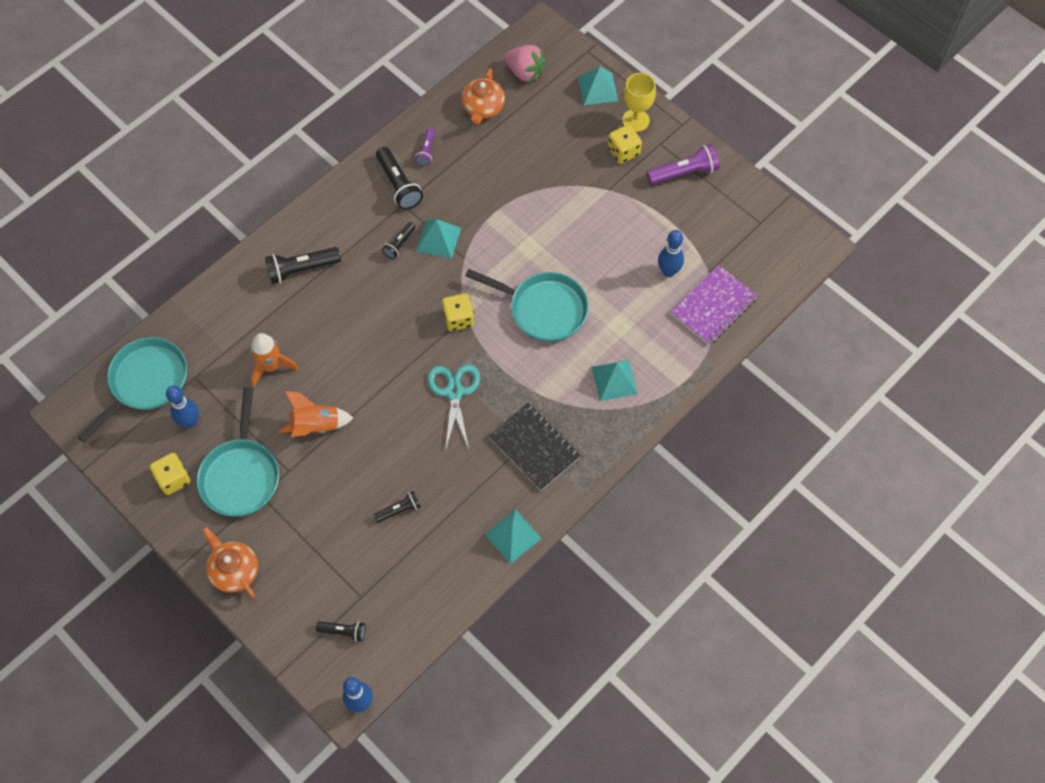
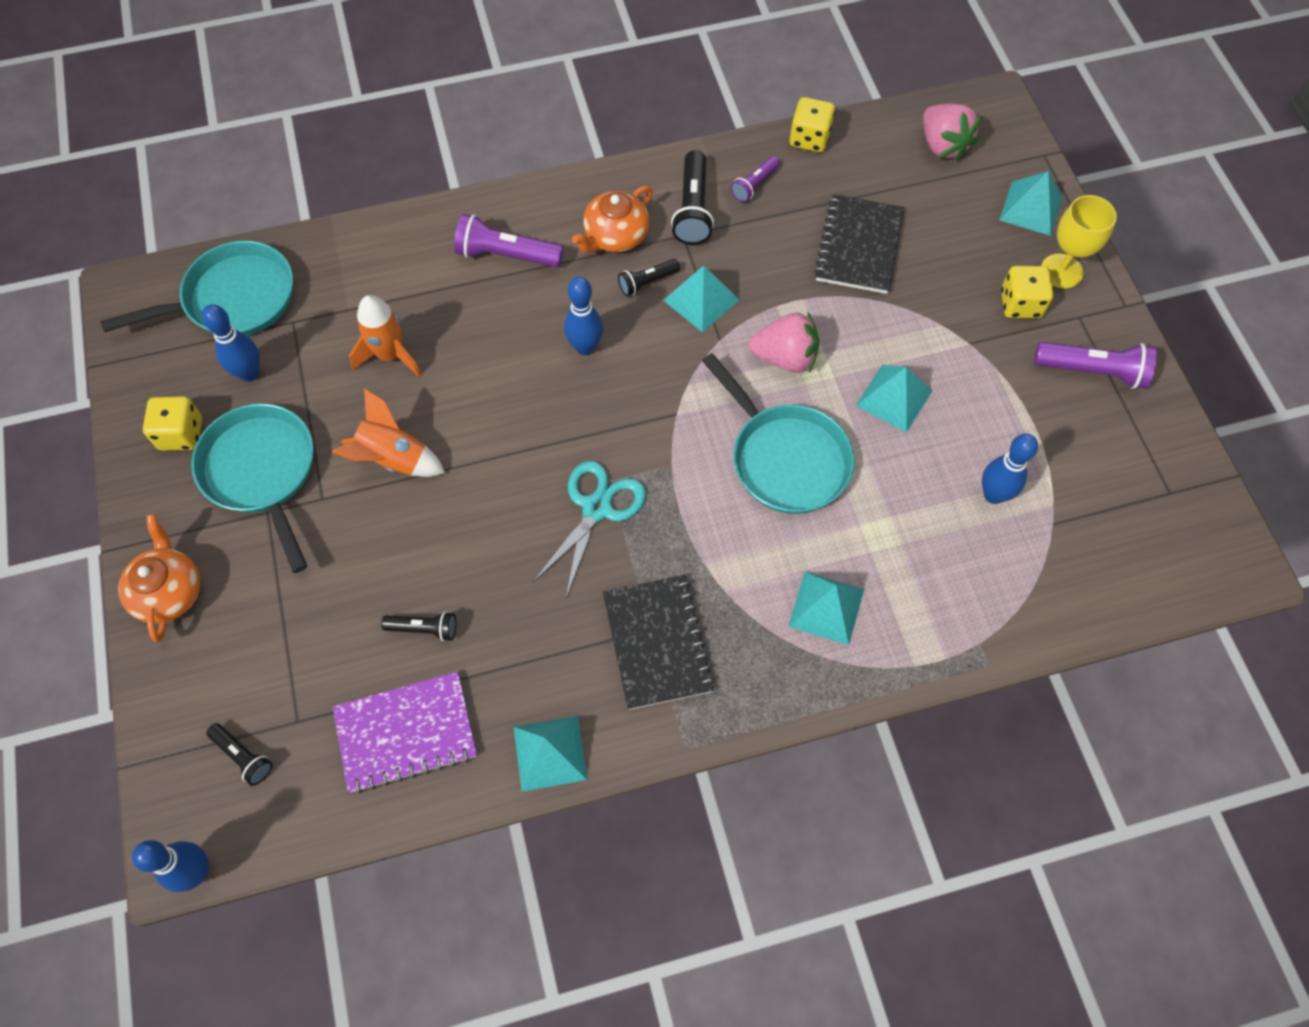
camera: 30 degrees right, 0 degrees up
turquoise pan [197,387,279,517] -> turquoise pan turned 120 degrees clockwise [191,403,314,573]
black flashlight [265,247,341,284] -> purple flashlight [454,214,563,267]
yellow dice [442,293,474,331] -> yellow dice moved to [790,97,835,152]
orange teapot [461,68,505,125] -> orange teapot moved to [572,185,653,253]
purple notebook [671,265,758,345] -> purple notebook moved to [333,672,477,794]
none -> blue bowling pin [564,277,603,355]
none -> pink strawberry [749,311,820,373]
none -> black notebook [814,194,904,294]
none -> turquoise pyramid [856,365,932,433]

